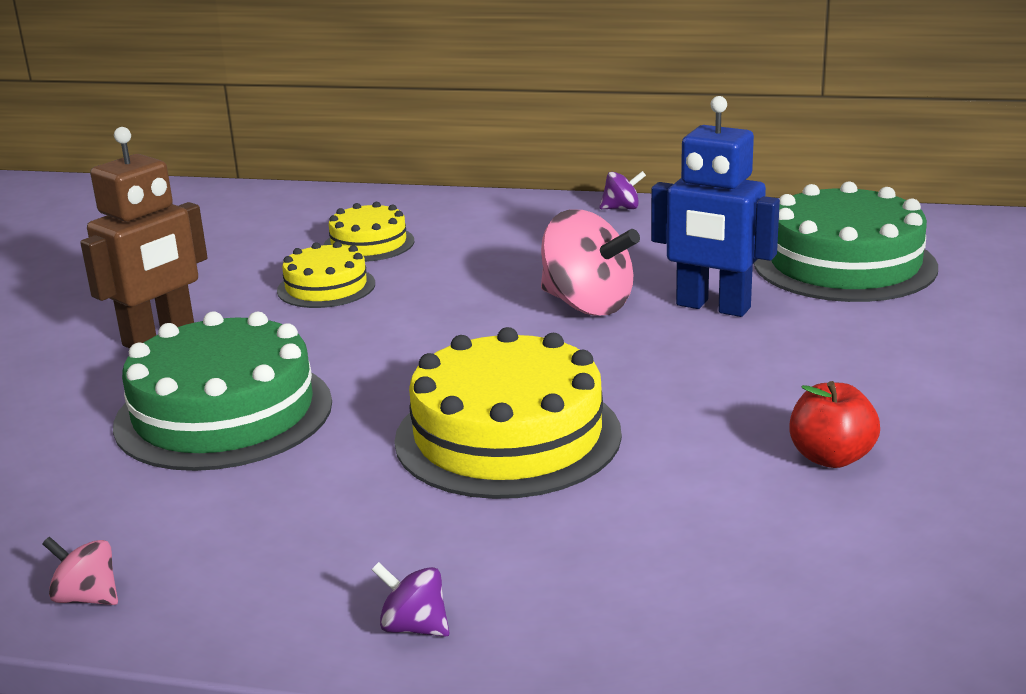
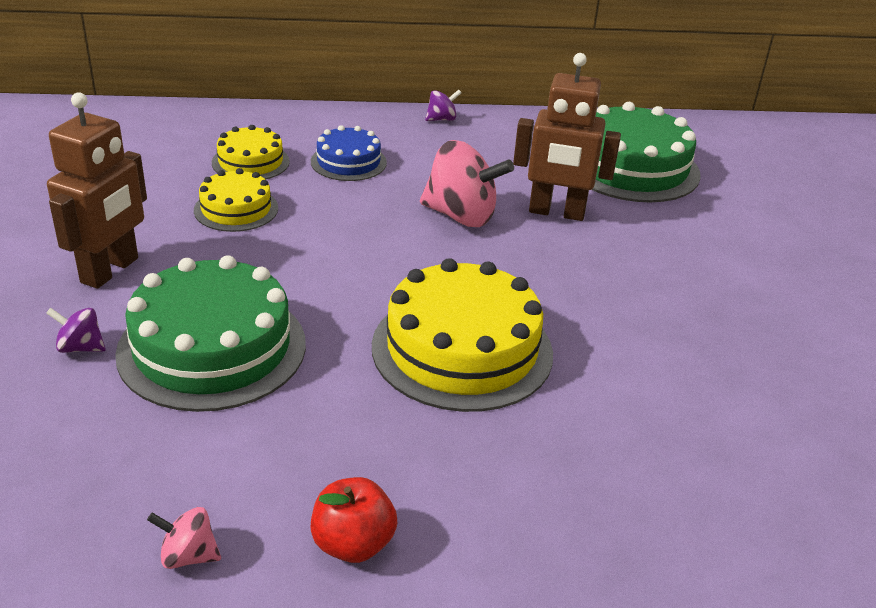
camera: 20 degrees left, 10 degrees up
purple spinning top [372,562,450,637] -> purple spinning top moved to [46,308,106,353]
blue robot [651,96,780,317] -> brown robot [513,53,621,221]
red apple [789,381,880,468] -> red apple moved to [311,477,397,563]
none -> blue cake [311,125,387,181]

